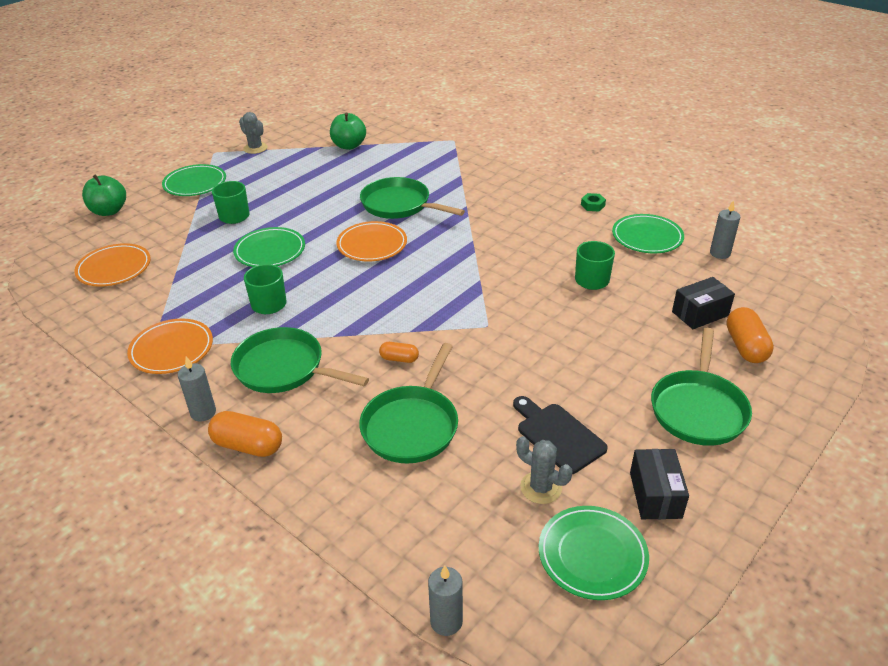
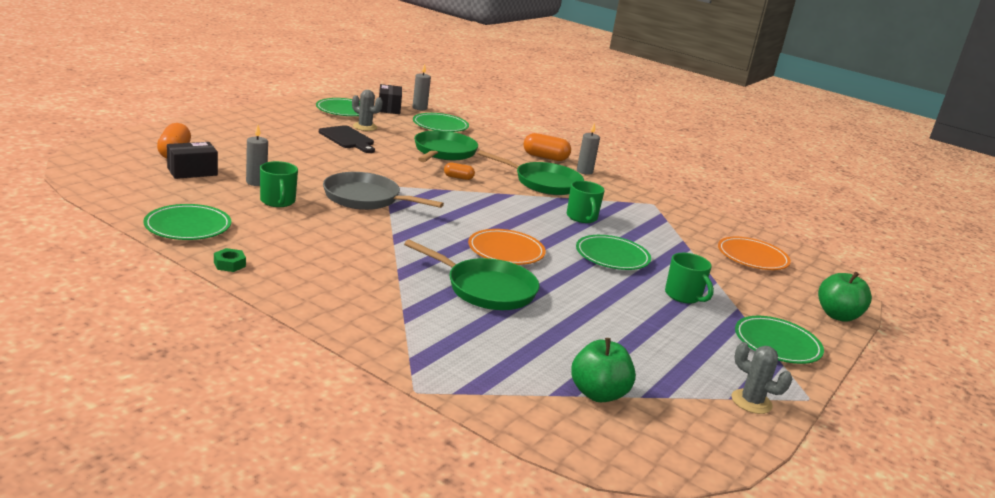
camera: 170 degrees right, 15 degrees down
orange plate [127,319,213,374] -> none
black box [630,449,689,519] -> black box moved to [379,84,402,114]
green pan [651,328,752,446] -> none
grey candle [710,200,740,259] -> grey candle moved to [246,125,268,186]
none -> grey pan [323,172,444,210]
none -> green plate [413,113,469,132]

